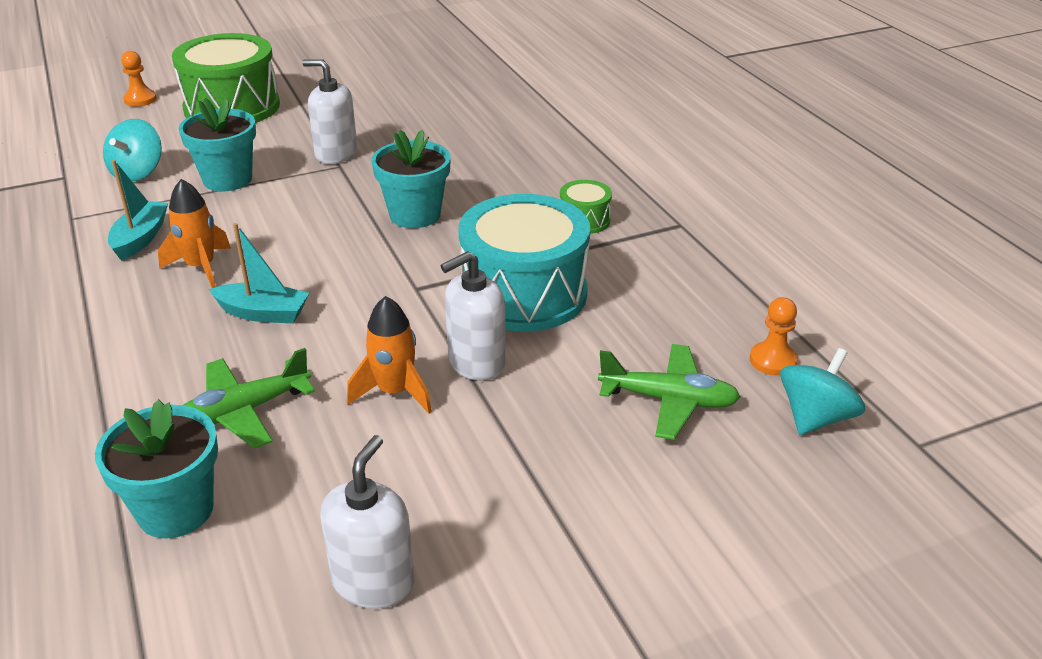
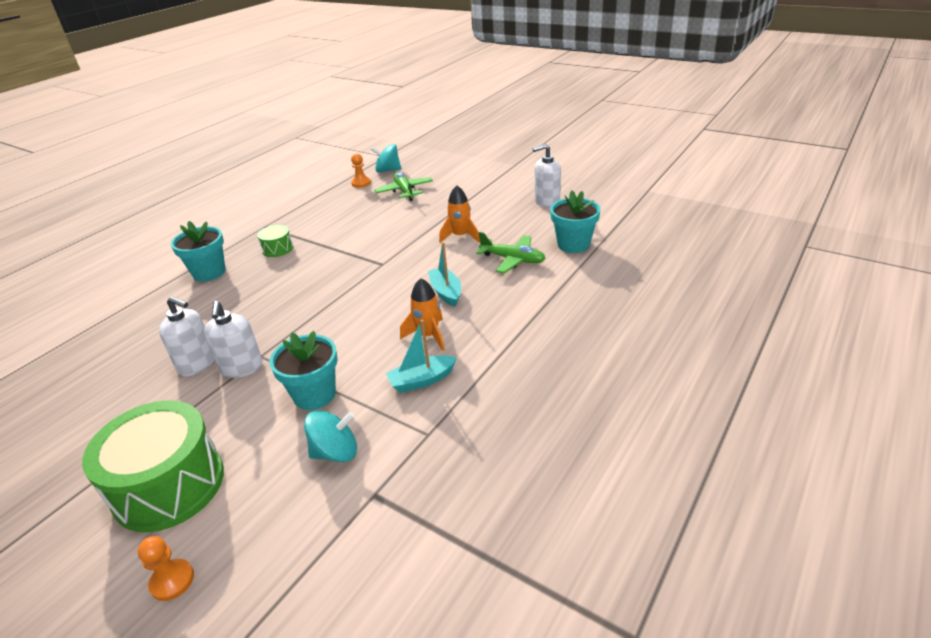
camera: 120 degrees left, 0 degrees up
turquoise flower pot [371,130,451,228] -> turquoise flower pot moved to [171,221,226,282]
white soap dispenser [441,251,506,381] -> white soap dispenser moved to [159,296,214,376]
turquoise drum [458,194,590,332] -> none

